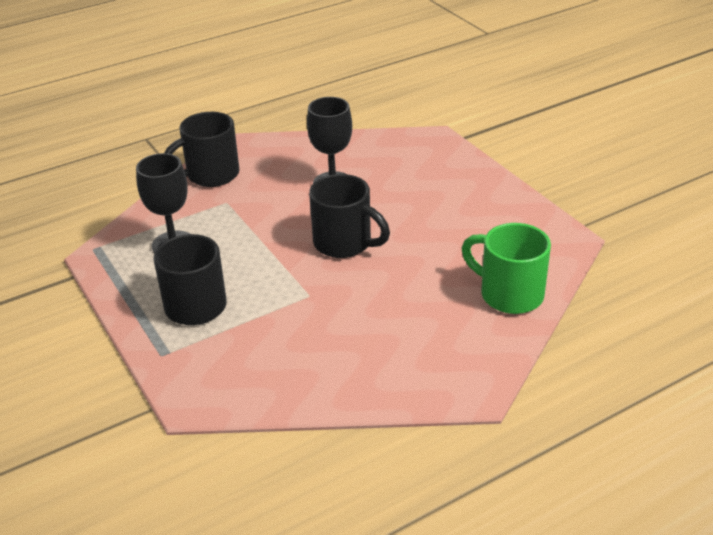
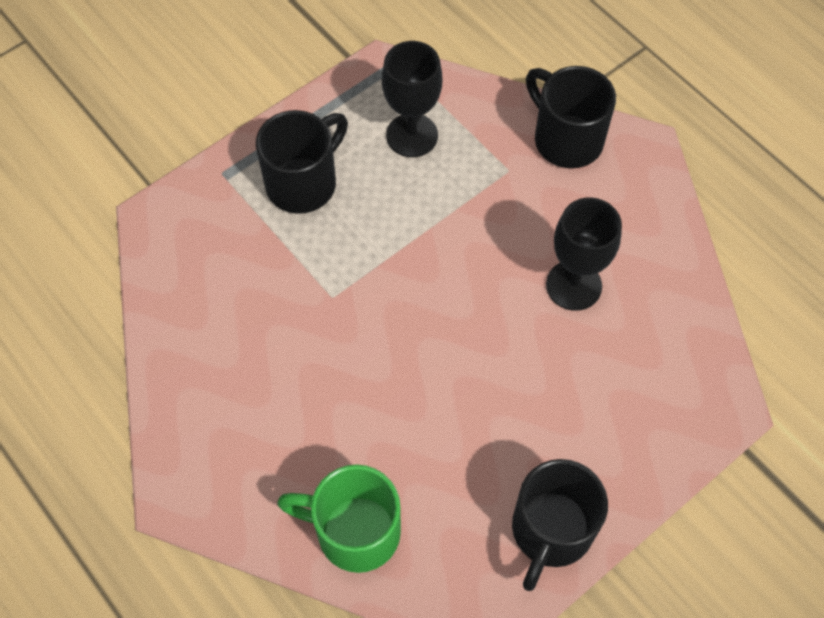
camera: 80 degrees right, 25 degrees up
black mug [309,174,390,258] -> black mug moved to [512,459,608,591]
green mug [462,223,551,314] -> green mug turned 105 degrees counterclockwise [277,465,401,573]

